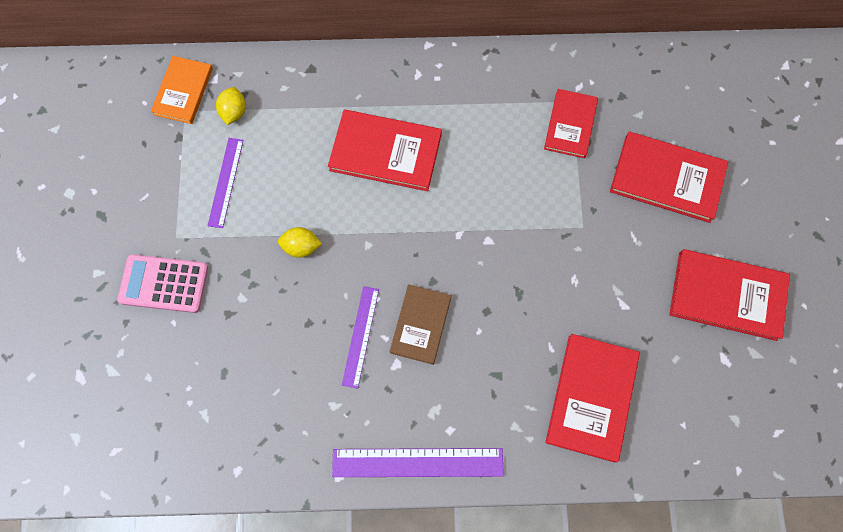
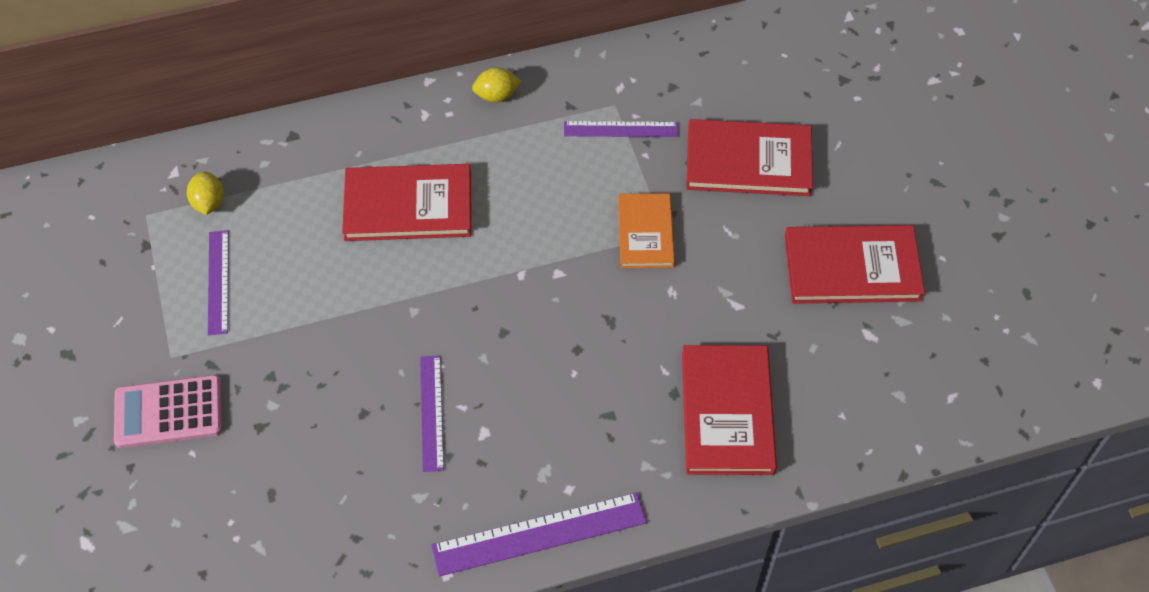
camera: 15 degrees left, 15 degrees down
orange book [151,56,213,124] -> orange book moved to [618,193,675,268]
yellow lemon [278,227,322,258] -> yellow lemon moved to [472,67,521,102]
brown book [390,285,451,365] -> none
red book [544,89,598,158] -> purple ruler [564,121,679,137]

